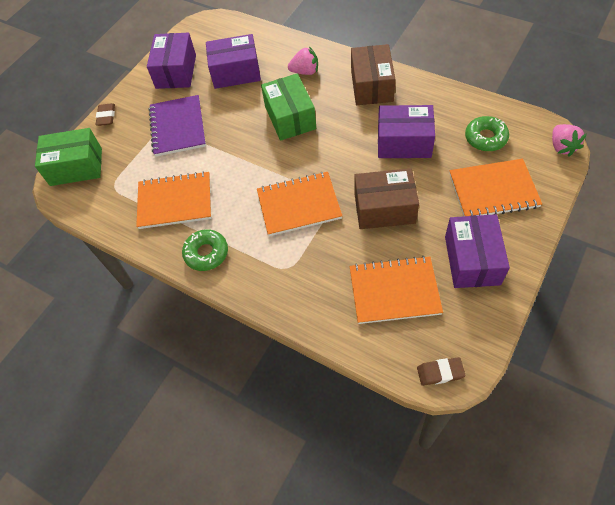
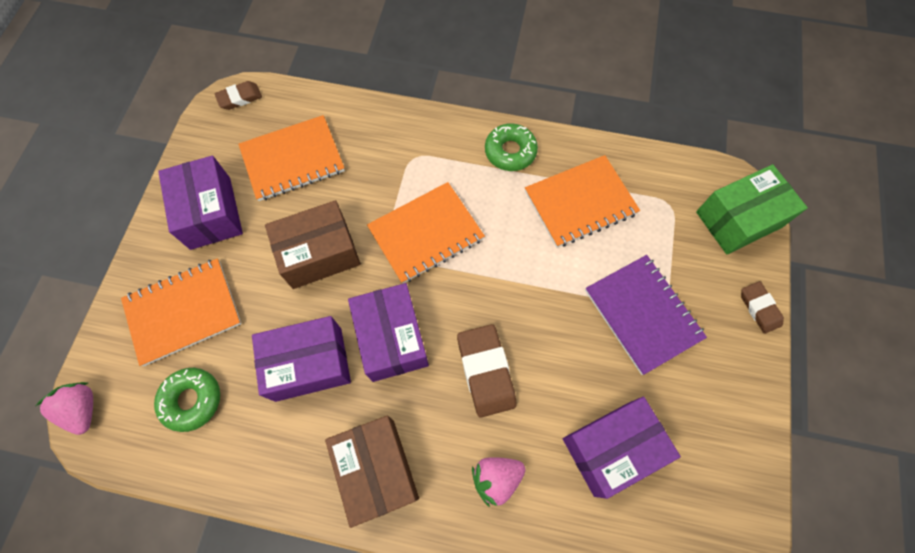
camera: 155 degrees right, 10 degrees up
purple box [147,33,196,89] -> purple box moved to [348,283,429,382]
green box [261,73,316,141] -> brown eraser [457,324,517,418]

